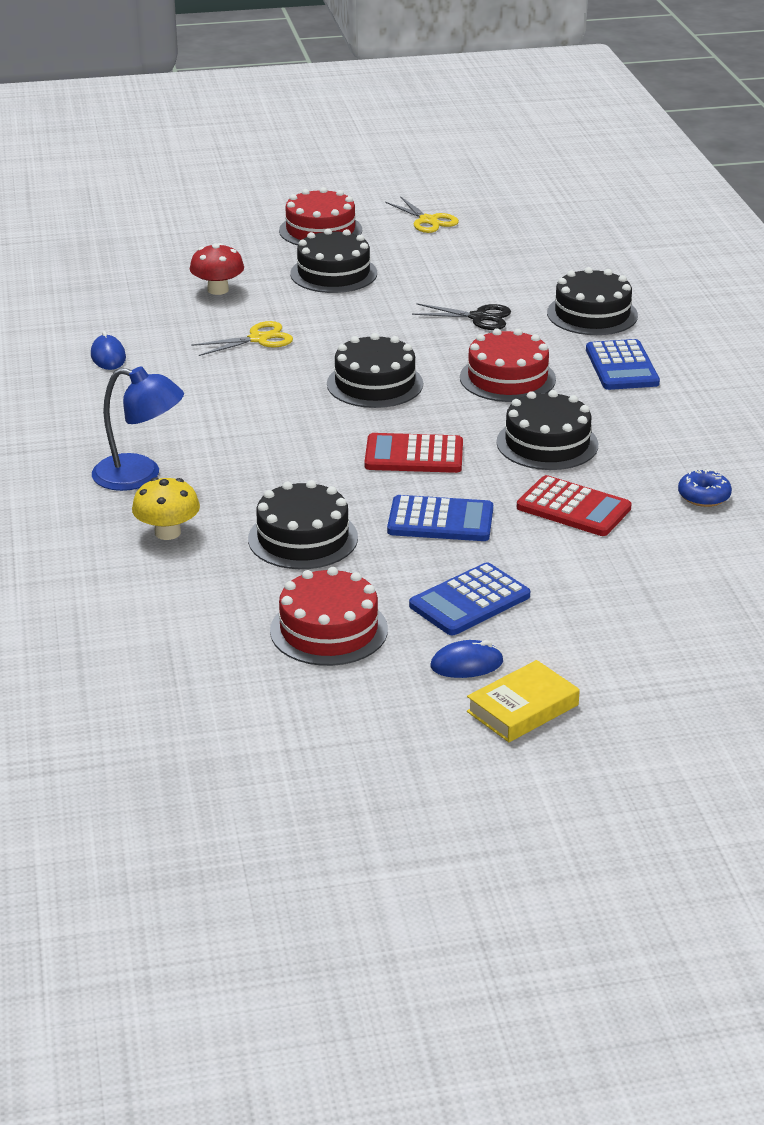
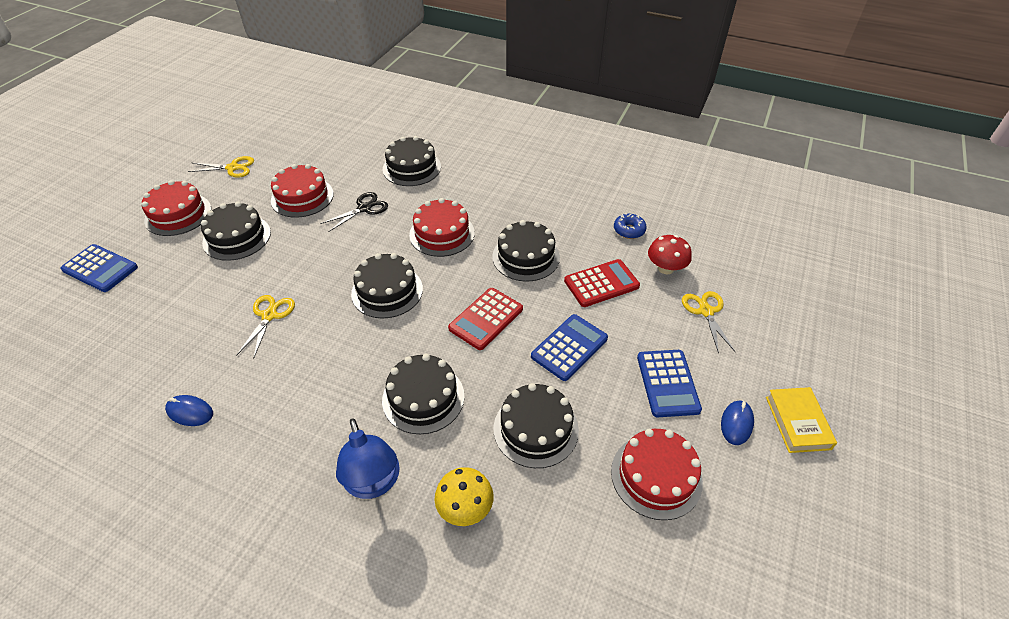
camera: 55 degrees left, 15 degrees up
blue lamp [92,366,184,491] -> blue lamp turned 105 degrees clockwise [336,418,400,499]
red mushroom [190,243,244,295] -> red mushroom moved to [648,235,692,274]
blue calculator [586,339,660,390] -> blue calculator moved to [61,244,138,292]
none -> red cake [271,164,334,218]
none -> black cake [382,354,464,434]
none -> yellow scissors [682,291,735,354]

